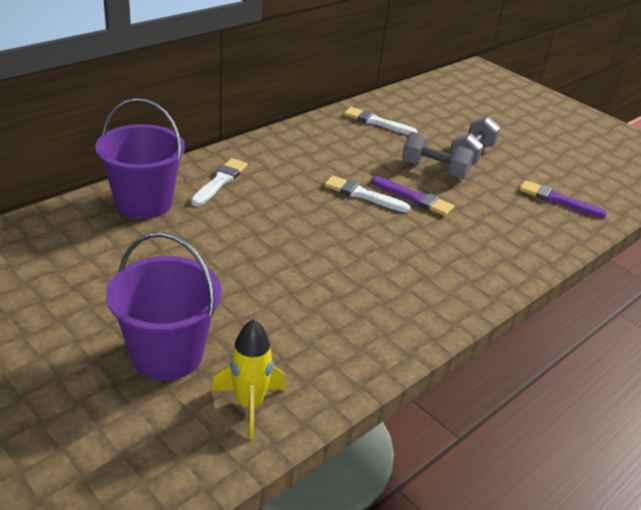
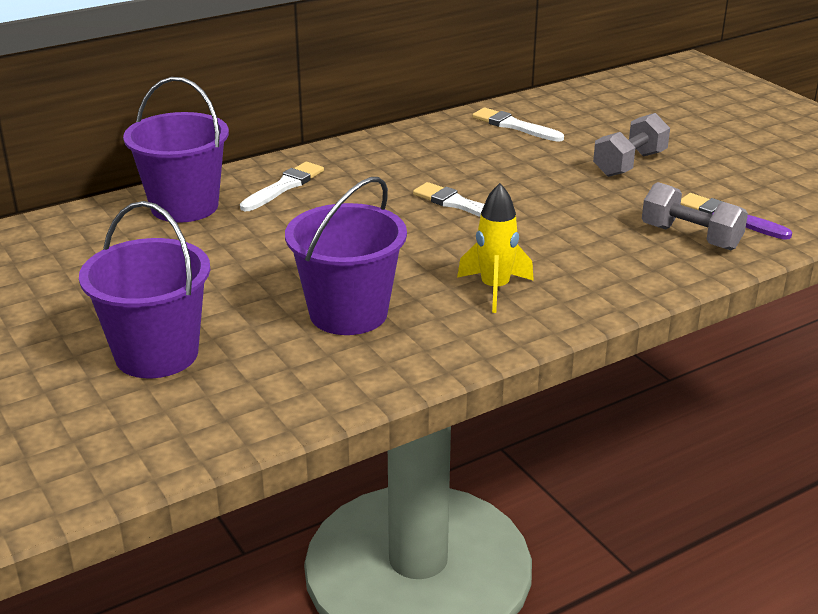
camera: 15 degrees right, 5 degrees down
yellow rocket [211,319,286,439] -> yellow rocket moved to [457,183,534,313]
purple brush [372,176,454,216] -> none
grey dumbbell [402,132,475,179] -> grey dumbbell moved to [642,182,748,250]
none -> purple bucket [285,177,407,335]

